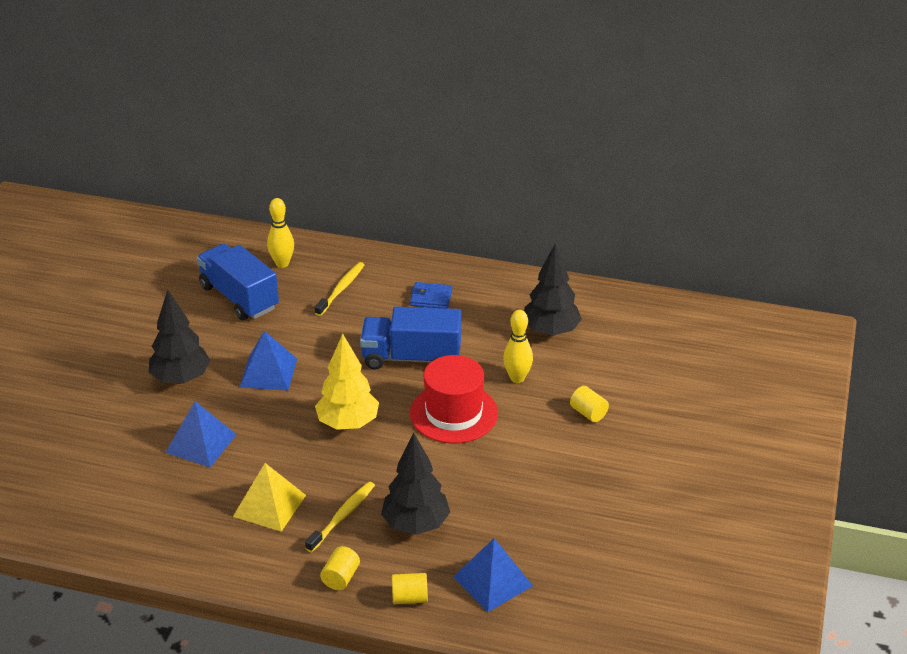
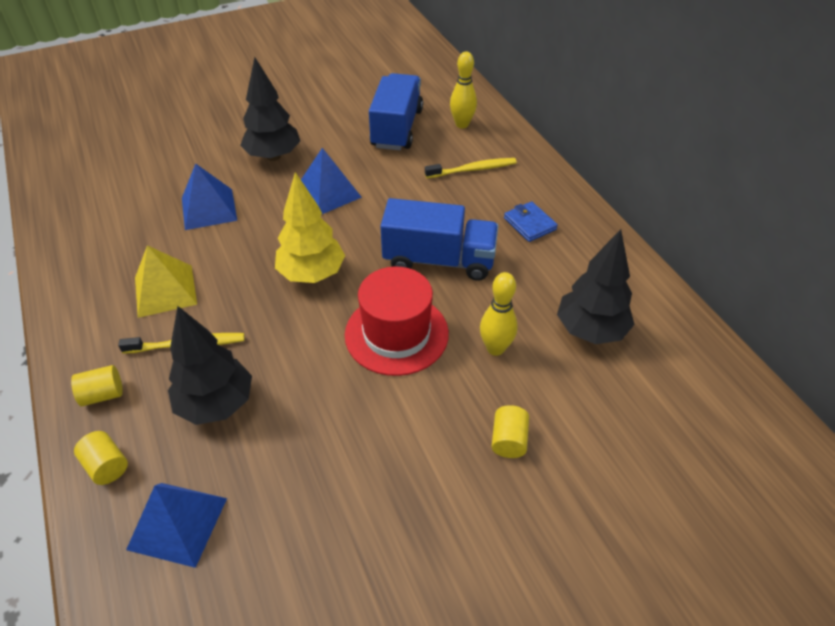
camera: 50 degrees right, 10 degrees up
blue truck [360,307,461,370] -> blue truck turned 135 degrees clockwise [380,198,498,281]

